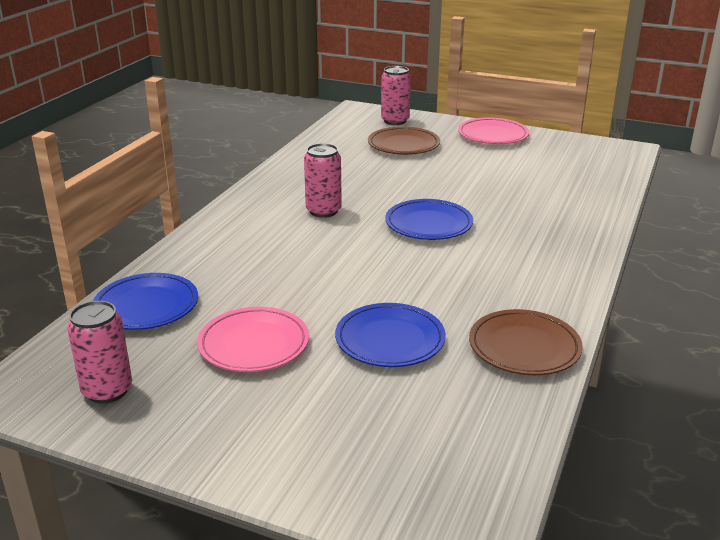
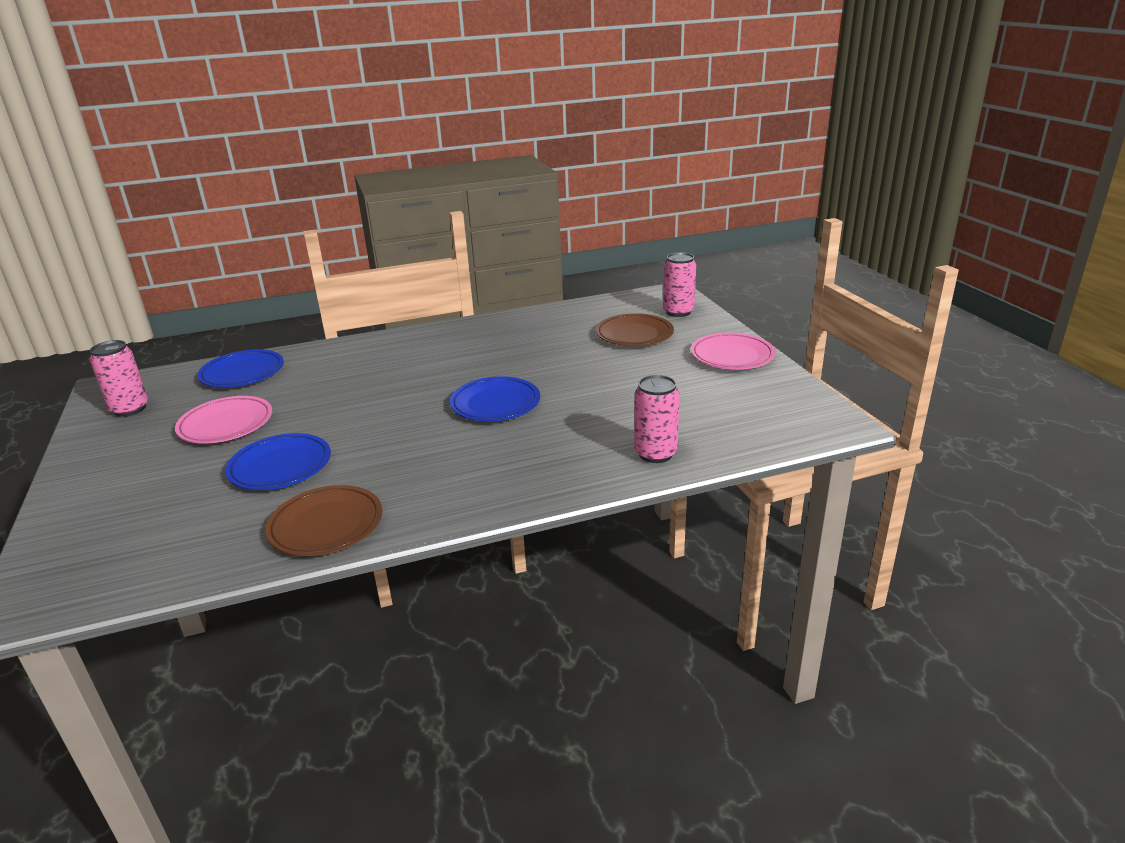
camera: 50 degrees right, 0 degrees up
pink can [304,143,342,218] -> pink can moved to [634,375,680,463]

